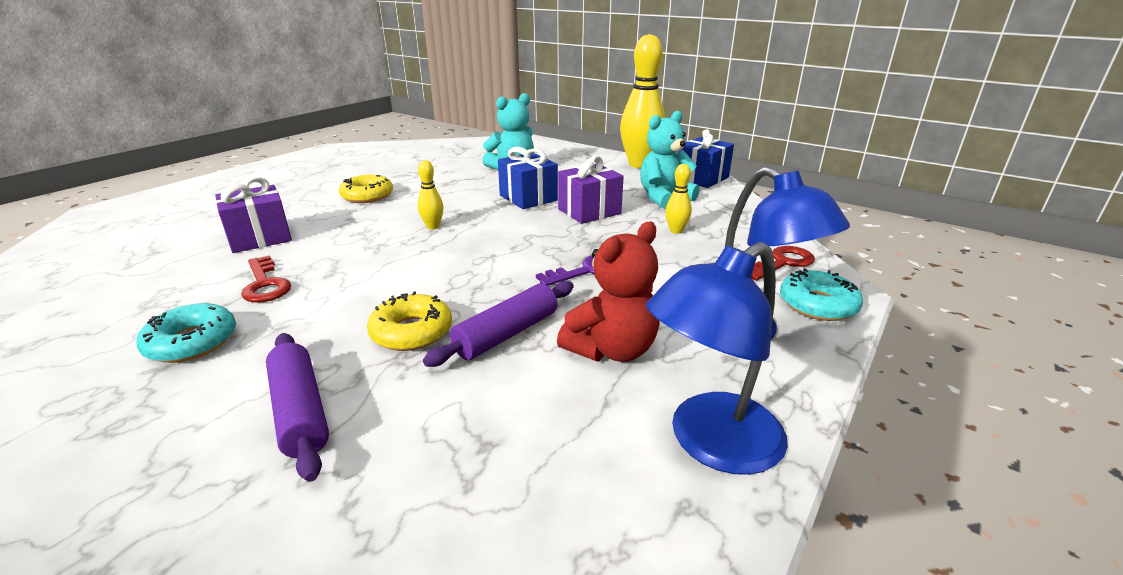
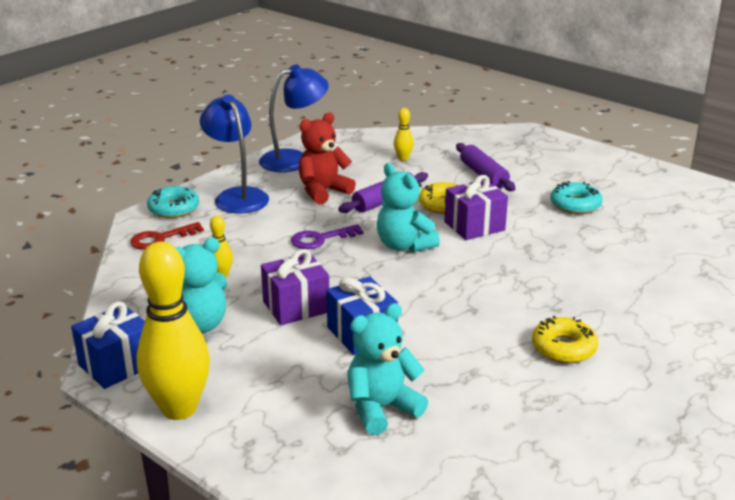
camera: 175 degrees left, 0 degrees up
purple gift [215,177,292,253] -> purple gift moved to [445,175,508,240]
red key [241,255,291,303] -> none
yellow bowling pin [417,160,443,229] -> yellow bowling pin moved to [394,108,414,161]
none -> turquoise teddy bear [377,163,440,252]

